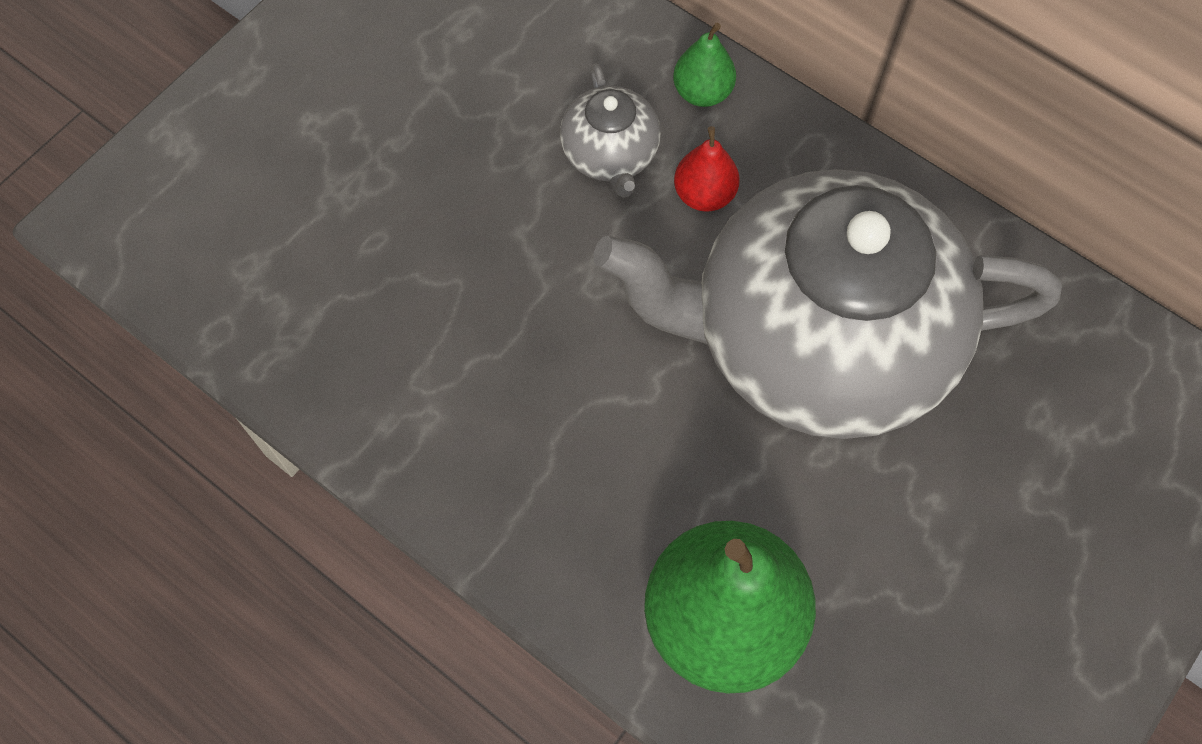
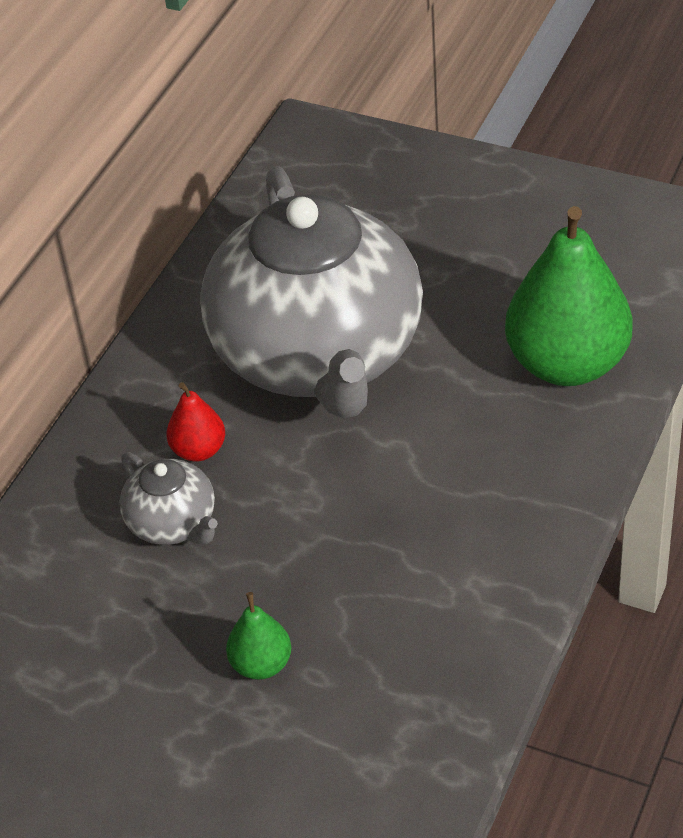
camera: 100 degrees left, 20 degrees down
grey teapot [560,63,661,198] -> grey teapot turned 75 degrees clockwise [119,452,218,545]
green pear [673,23,736,107] -> green pear moved to [226,592,291,680]

